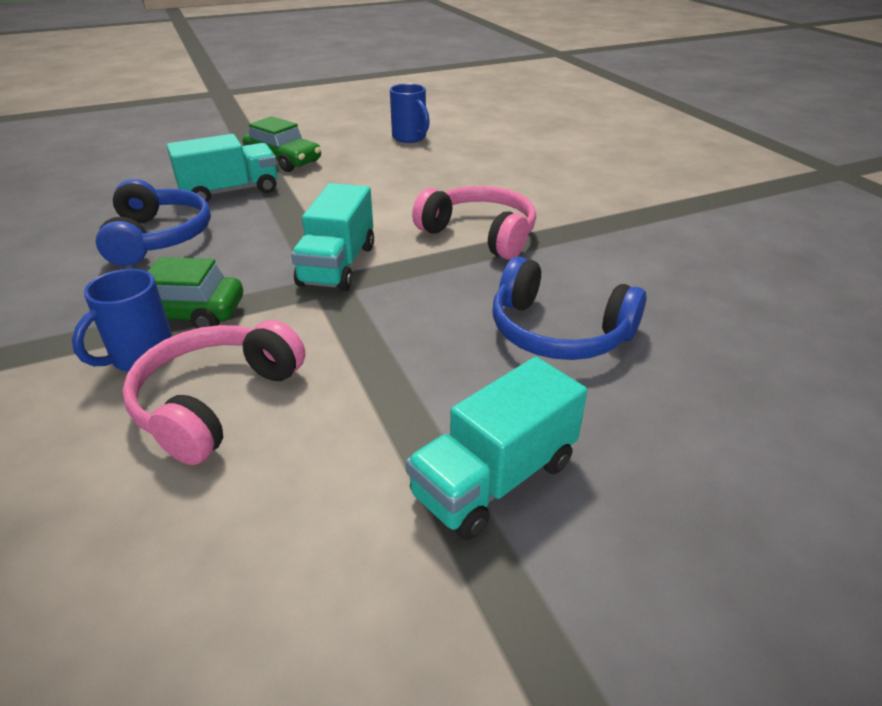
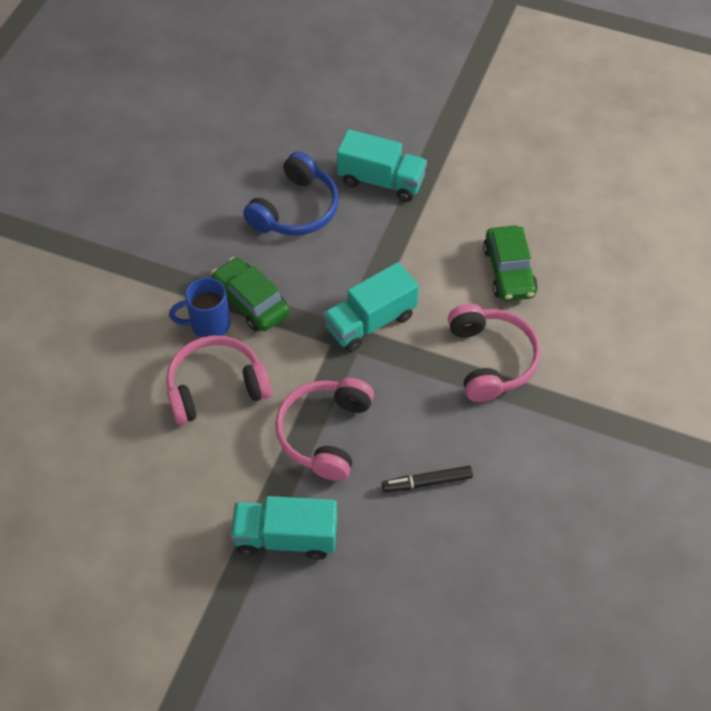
camera: 45 degrees right, 20 degrees up
green car [243,116,321,172] -> green car moved to [483,226,538,301]
blue mug [390,83,430,143] -> none
blue headphones [492,257,646,360] -> black marker [382,466,473,492]
none -> pink headphones [275,378,374,481]

